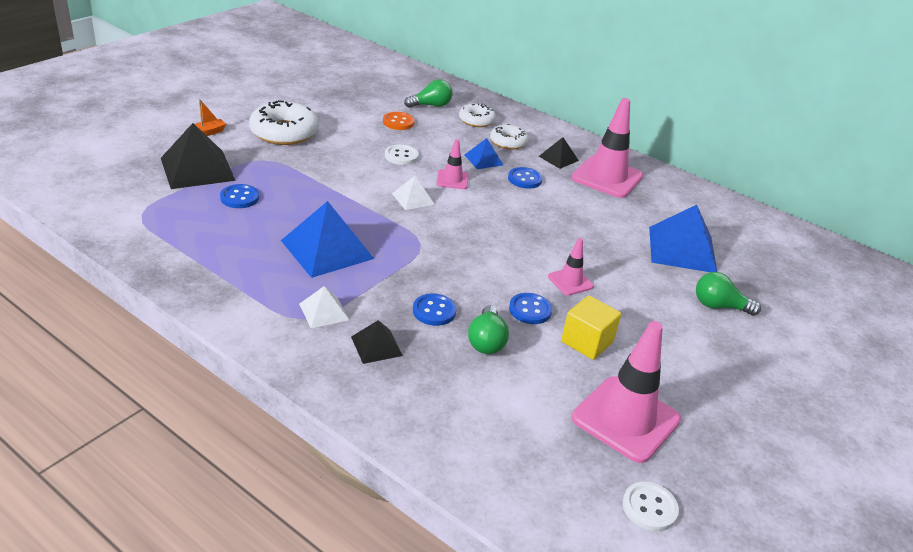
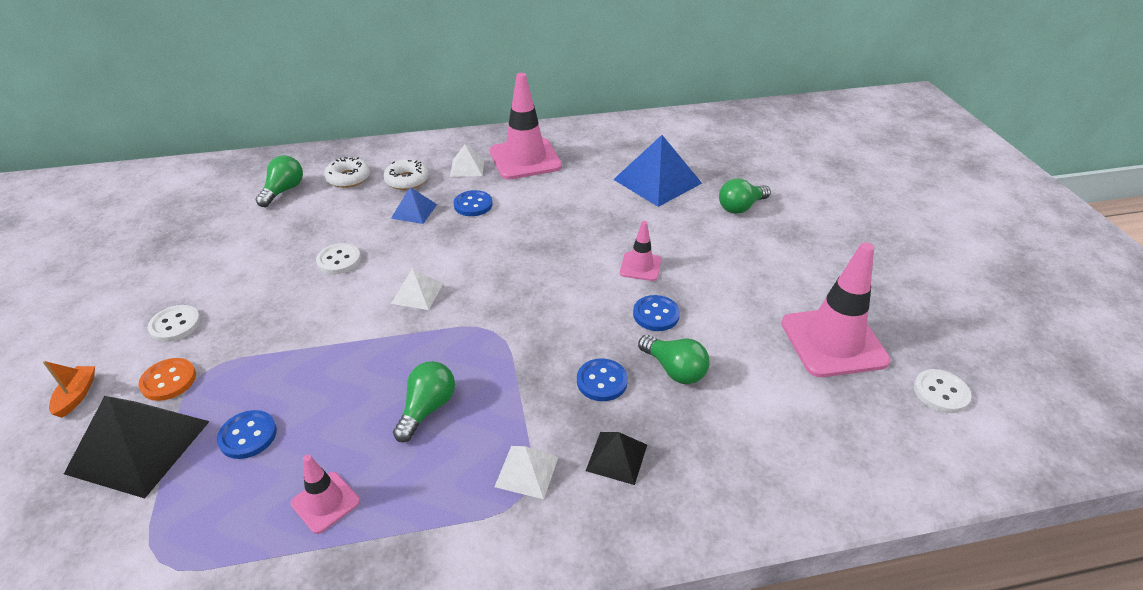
camera: 45 degrees left, 5 degrees up
white donut [249,100,319,145] -> white button [148,305,201,342]
blue pyramid [281,201,374,278] -> green light bulb [393,361,455,442]
orange button [383,112,415,130] -> orange button moved to [138,358,196,401]
pink traffic cone [436,139,469,189] -> pink traffic cone moved to [291,455,360,534]
black pyramid [539,137,579,169] -> white pyramid [450,145,484,177]
yellow cube [561,295,621,360] -> none

